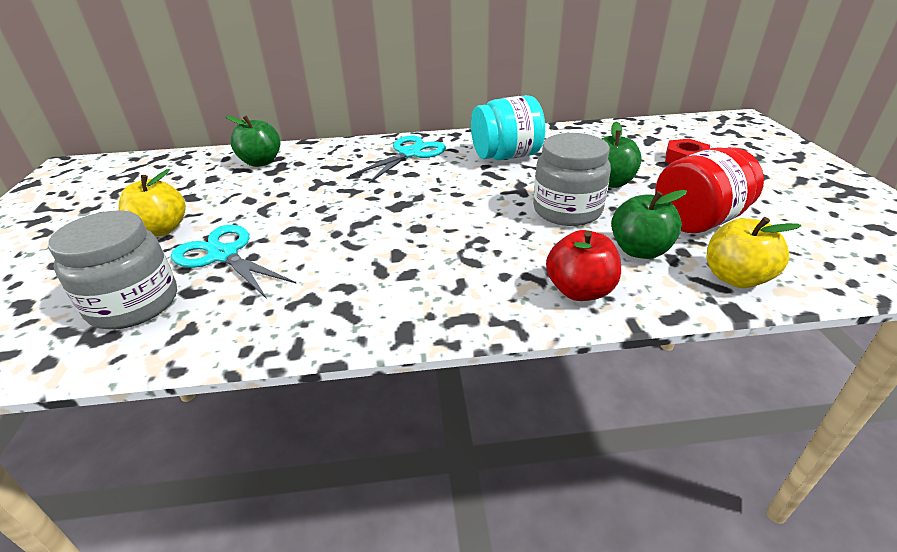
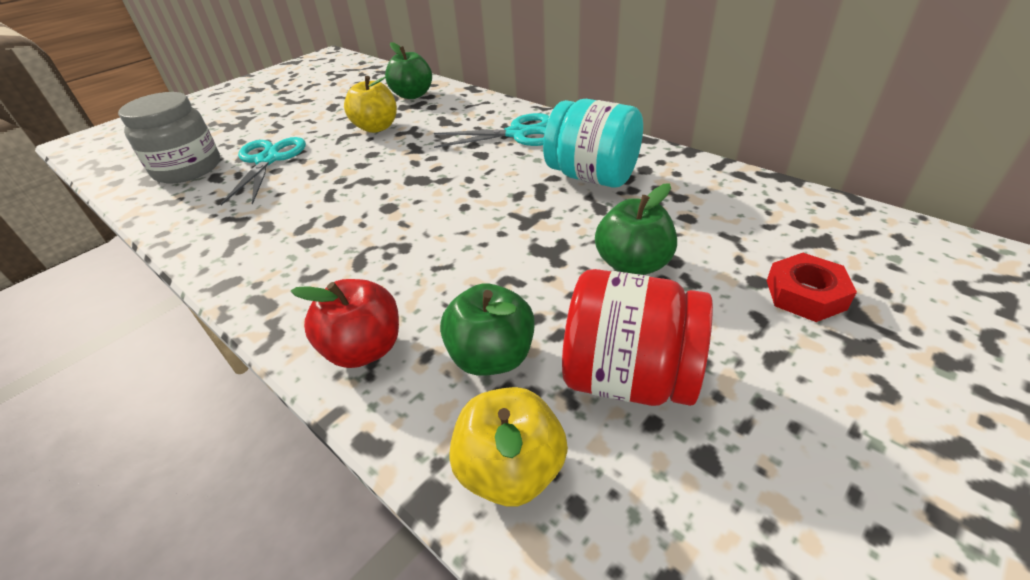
camera: 50 degrees right, 5 degrees up
yellow apple [119,169,186,237] -> yellow apple moved to [344,76,397,133]
grey jar [533,133,611,226] -> none

